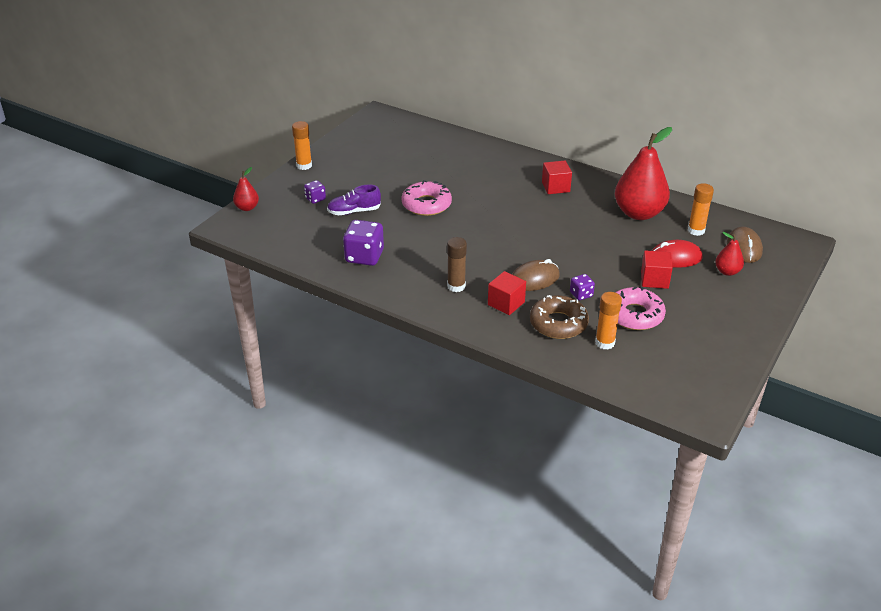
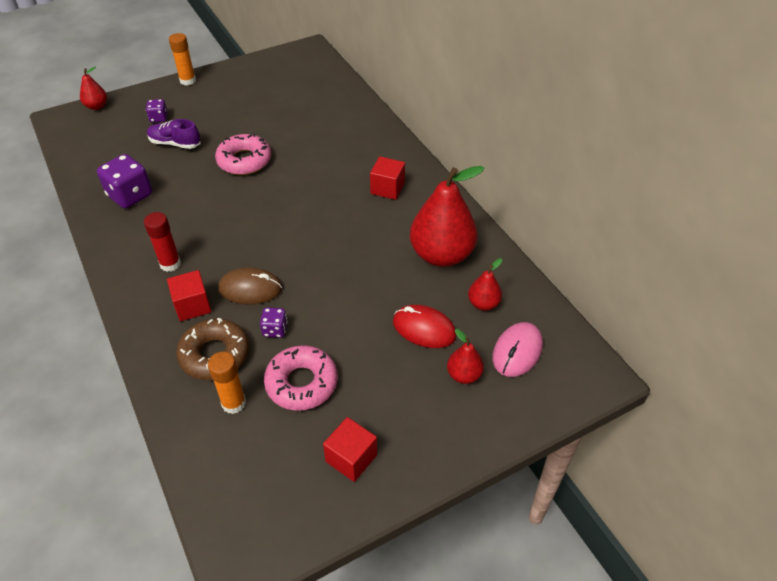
camera: 30 degrees right, 10 degrees up
brown glue stick [447,237,467,292] -> red glue stick [144,212,181,272]
red cube [641,250,673,289] -> red cube moved to [323,417,377,482]
orange glue stick [688,183,714,236] -> red pear [468,258,502,311]
brown mouse [727,227,763,263] -> pink mouse [493,322,543,377]

